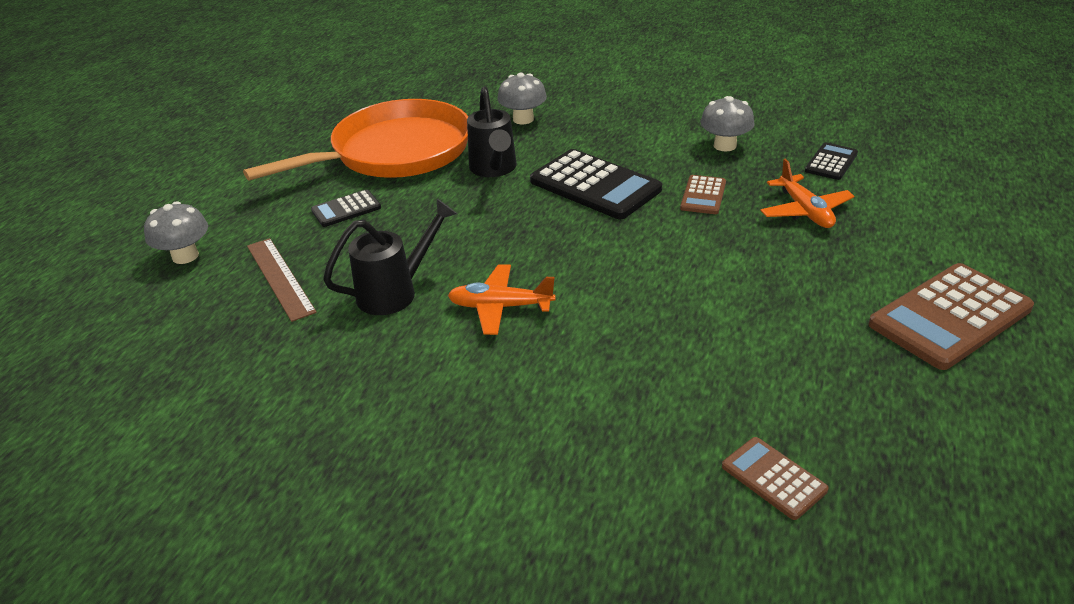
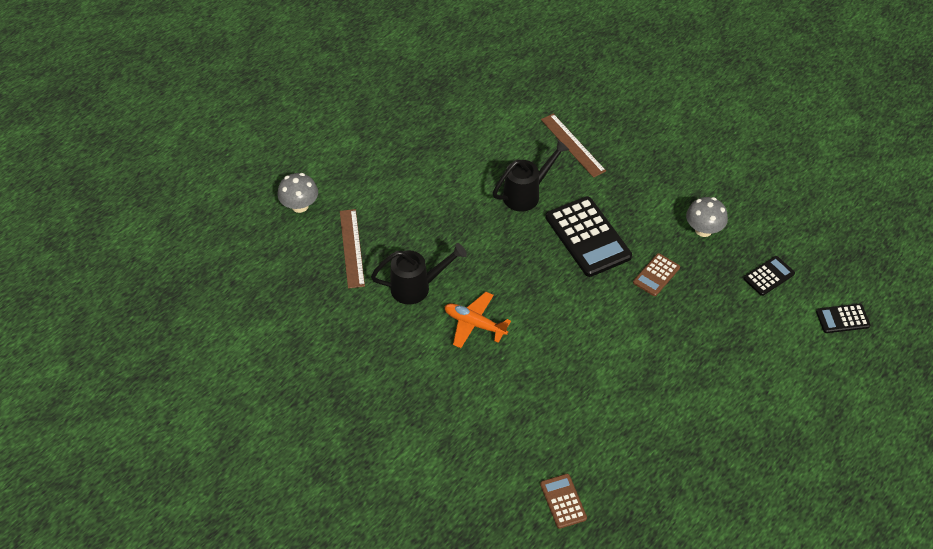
camera: 20 degrees right, 15 degrees up
orange pan [243,99,468,180] -> none
black calculator [311,189,381,227] -> black calculator moved to [816,304,871,333]
black watering can [467,86,517,177] -> black watering can turned 135 degrees counterclockwise [493,140,569,212]
grey mushroom [497,72,547,124] -> brown ruler [541,114,606,178]
orange plane [760,159,854,228] -> none
brown calculator [868,263,1034,370] -> none

